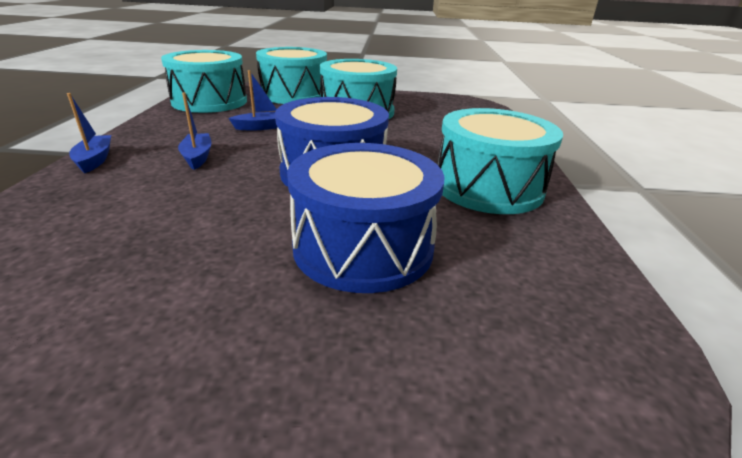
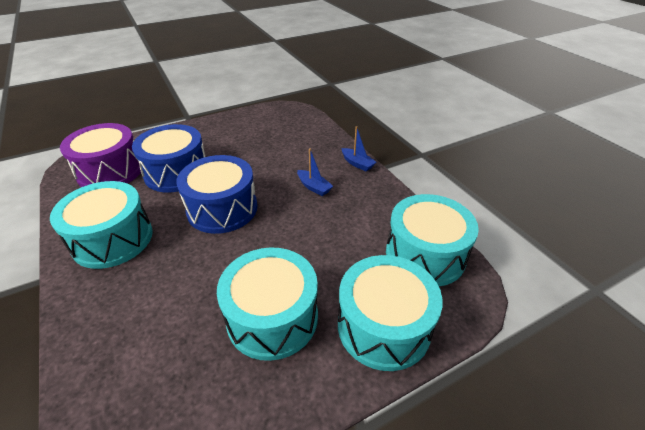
camera: 150 degrees right, 10 degrees up
blue boat [228,70,277,130] -> none
none -> purple drum [60,123,141,187]

